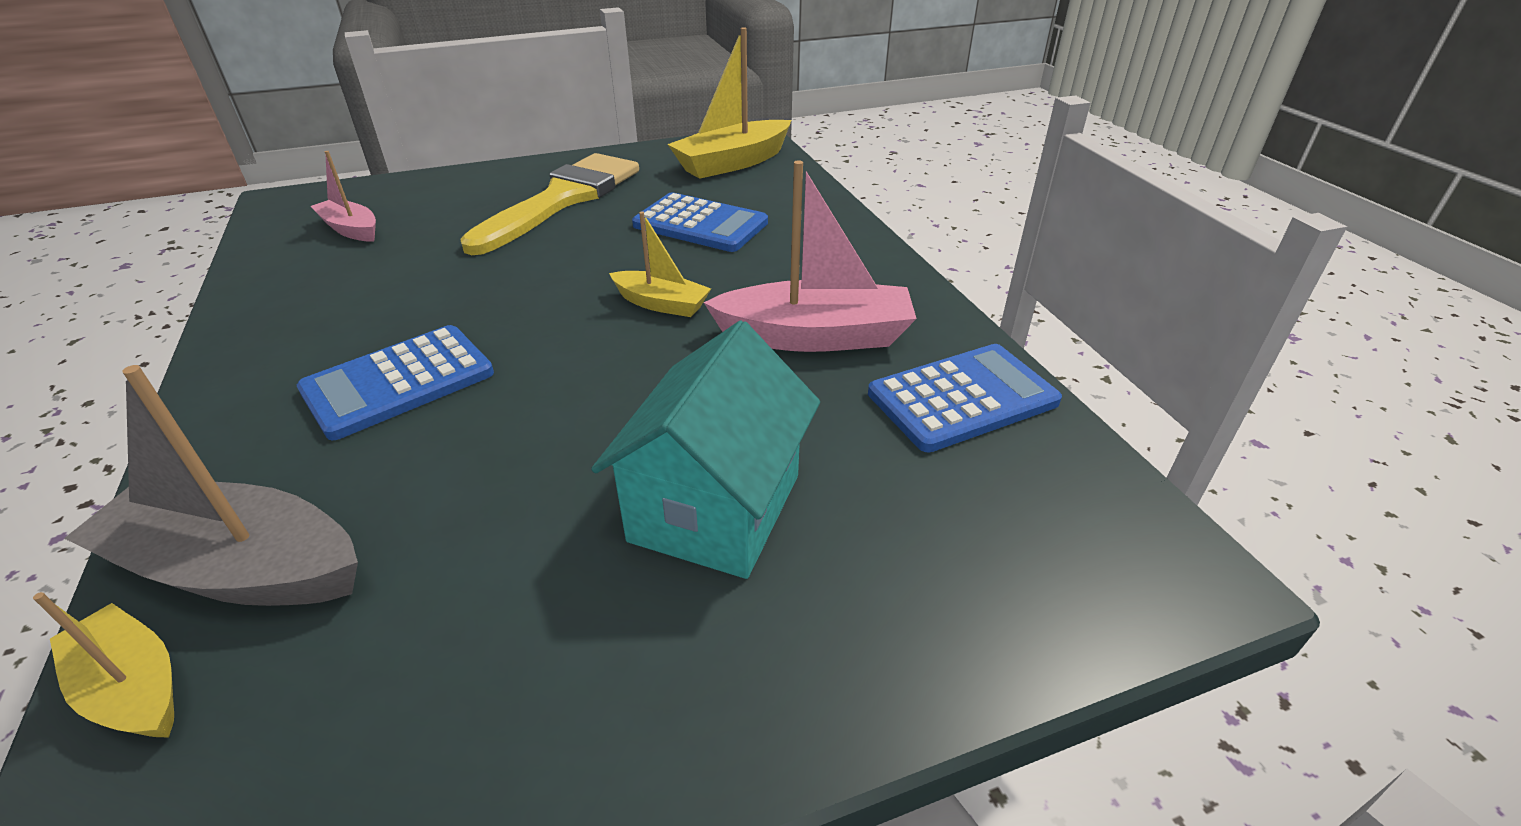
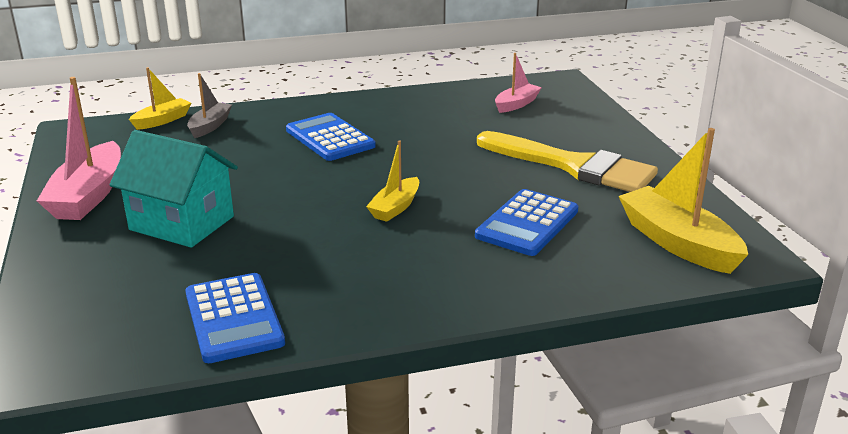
camera: 95 degrees right, 10 degrees down
grey boat [64,365,358,606] -> grey boat [187,73,232,138], size x0.57
pink boat [703,160,917,352] -> pink boat moved to [37,77,121,220]

